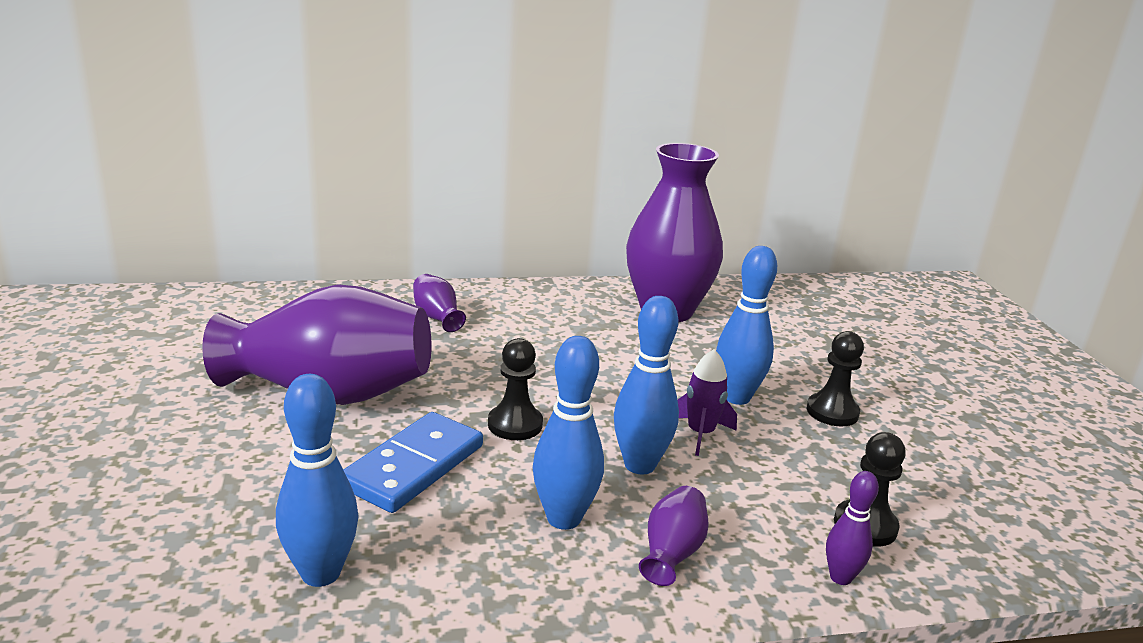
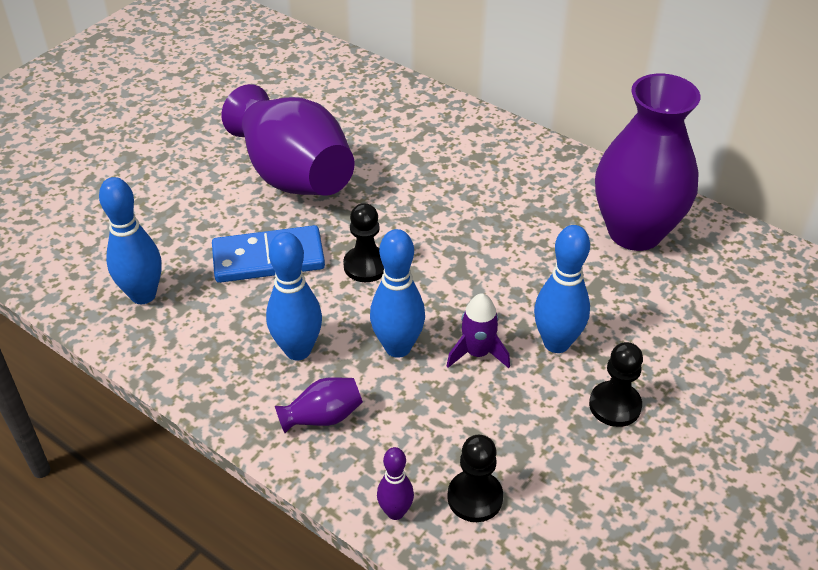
camera: 50 degrees right, 20 degrees up
purple vase [413,274,466,332] -> none

